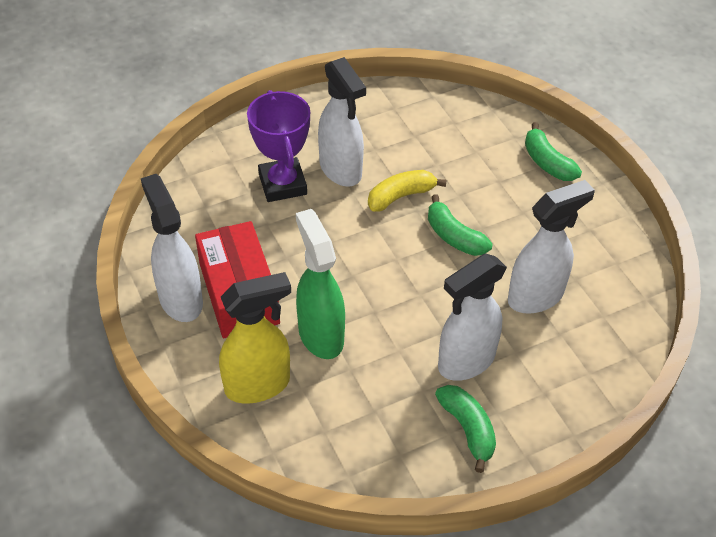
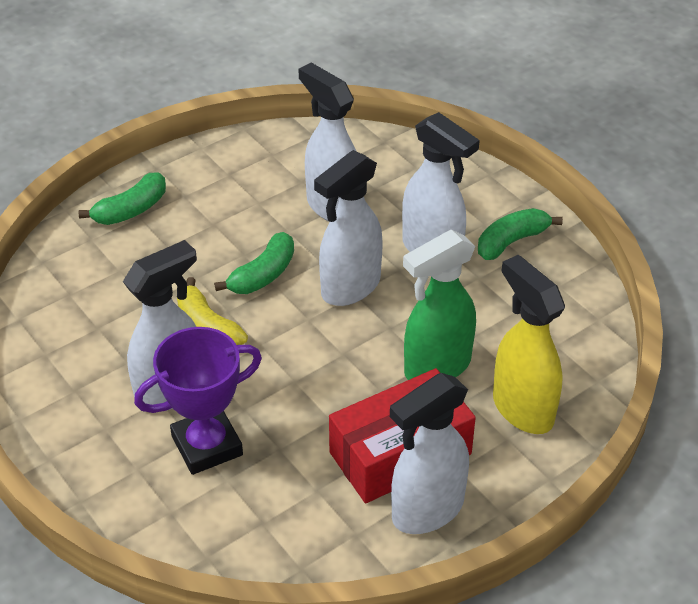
camera: 100 degrees left, 5 degrees down
none -> white spray bottle [314,150,383,306]

